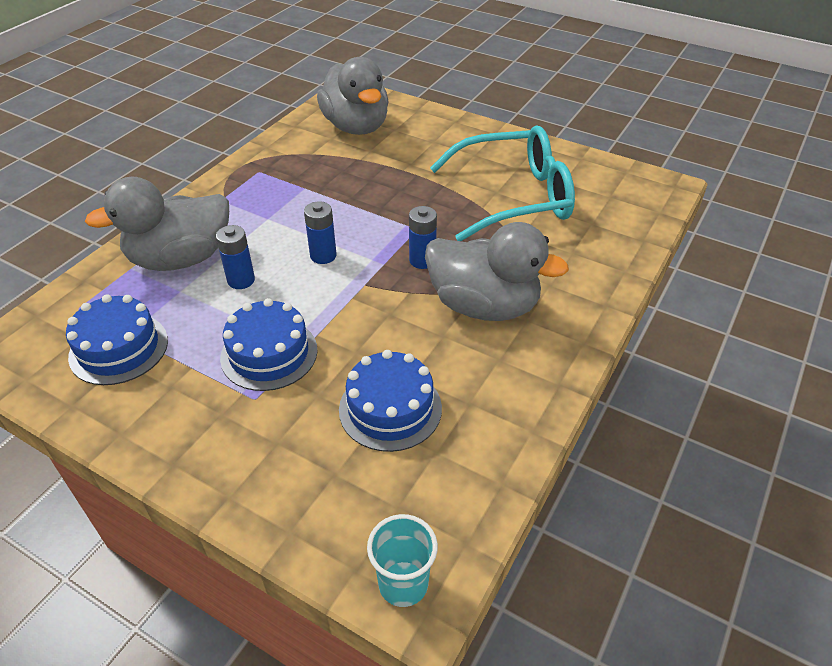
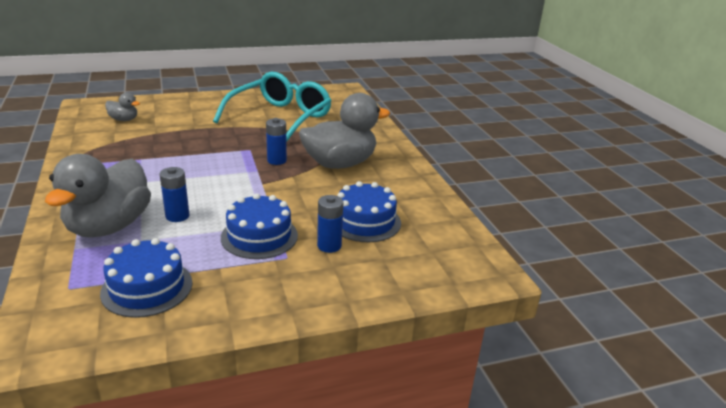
camera: 50 degrees left, 15 degrees down
blue battery [304,201,337,264] -> blue battery moved to [317,195,343,253]
grey duck [317,57,389,135] -> grey duck [105,93,140,121], size x0.45
turquoise cup [367,514,438,607] -> none

